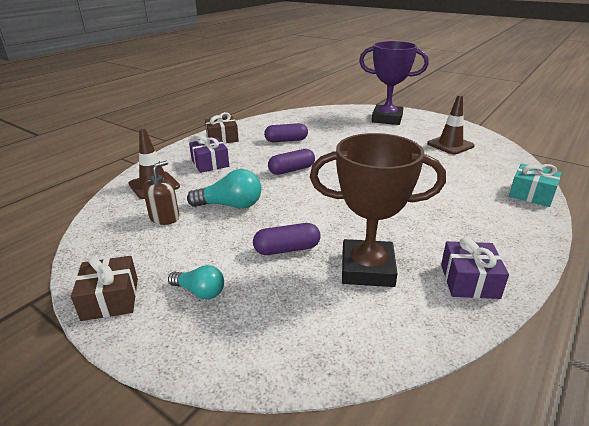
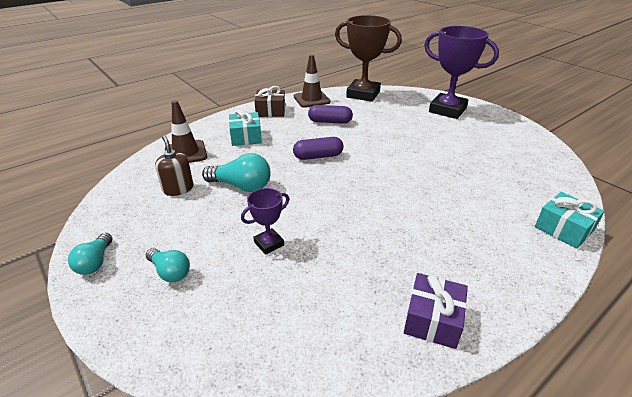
camera: 15 degrees right, 5 degrees up
brown gift [71,256,138,321] -> turquoise light bulb [68,233,112,275]
brown soap dispenser [143,160,179,225] -> brown soap dispenser turned 75 degrees counterclockwise [155,135,194,196]
purple gift [189,135,229,173] -> turquoise gift [229,109,262,146]
purple capsule [253,223,321,255] -> purple trophy [241,188,289,255]
brown trophy [310,133,446,287] -> brown trophy moved to [335,15,402,102]
brown traffic cone [427,95,475,155] -> brown traffic cone moved to [294,54,331,108]

